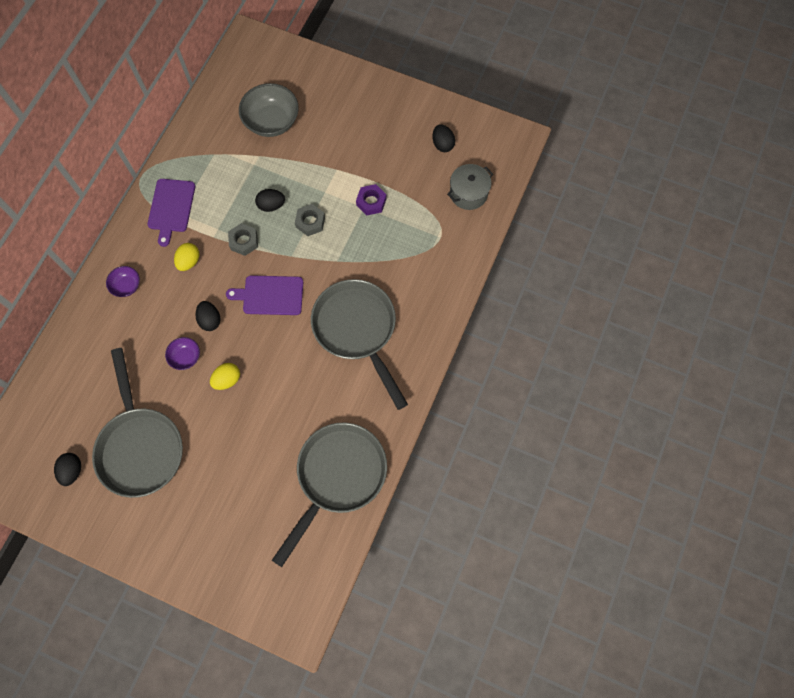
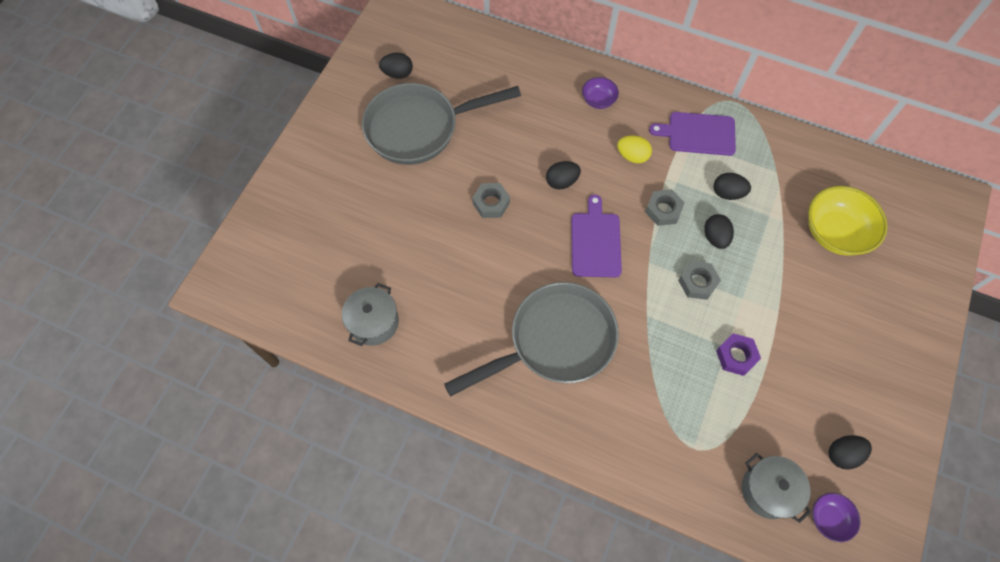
camera: 90 degrees right, 5 degrees down
purple bowl [165,337,200,370] -> purple bowl moved to [812,493,860,542]
yellow egg [210,363,240,390] -> grey nut [472,183,510,218]
grey bowl [239,83,299,137] -> yellow bowl [808,186,888,256]
grey pan [272,423,387,567] -> grey pot [342,283,399,346]
none -> black egg [714,173,751,200]

